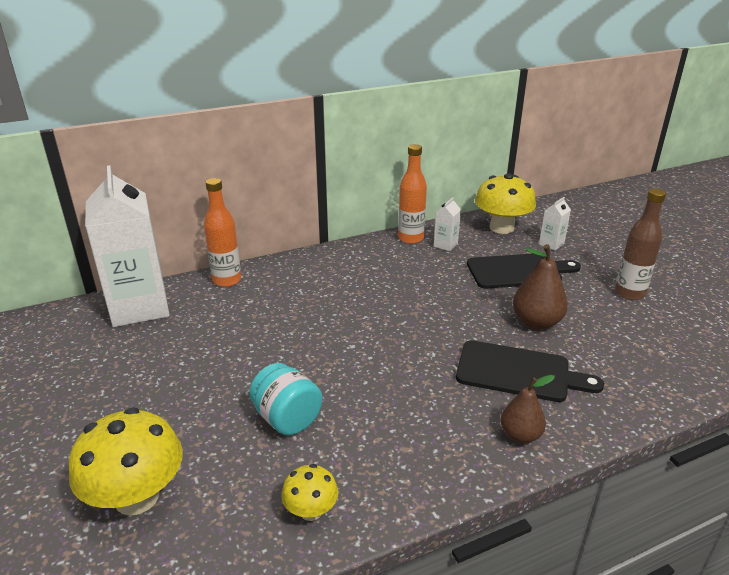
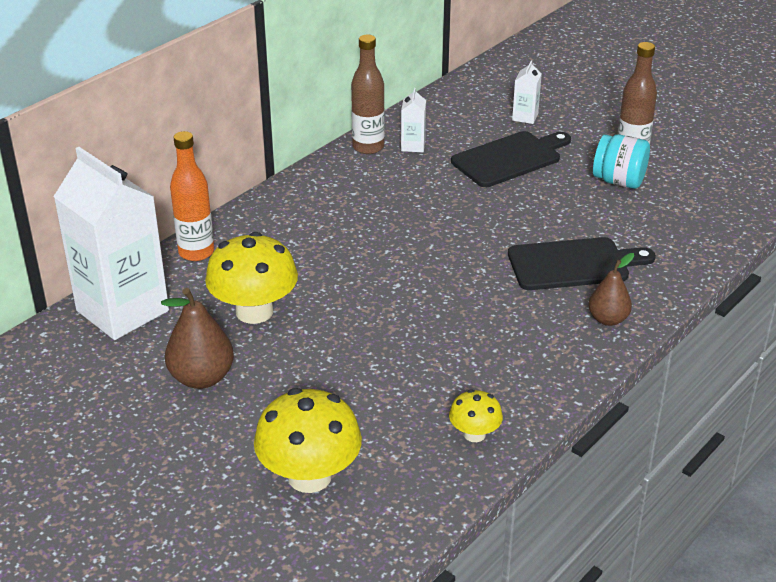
camera: 25 degrees left, 5 degrees up
turquoise jar [249,363,322,435] -> turquoise jar moved to [593,134,650,189]
orange bottle [398,144,427,244] -> brown bottle [351,35,385,154]
yellow mushroom [475,173,536,234] -> yellow mushroom moved to [205,232,298,324]
brown pear [513,244,568,330] -> brown pear moved to [161,288,234,389]

